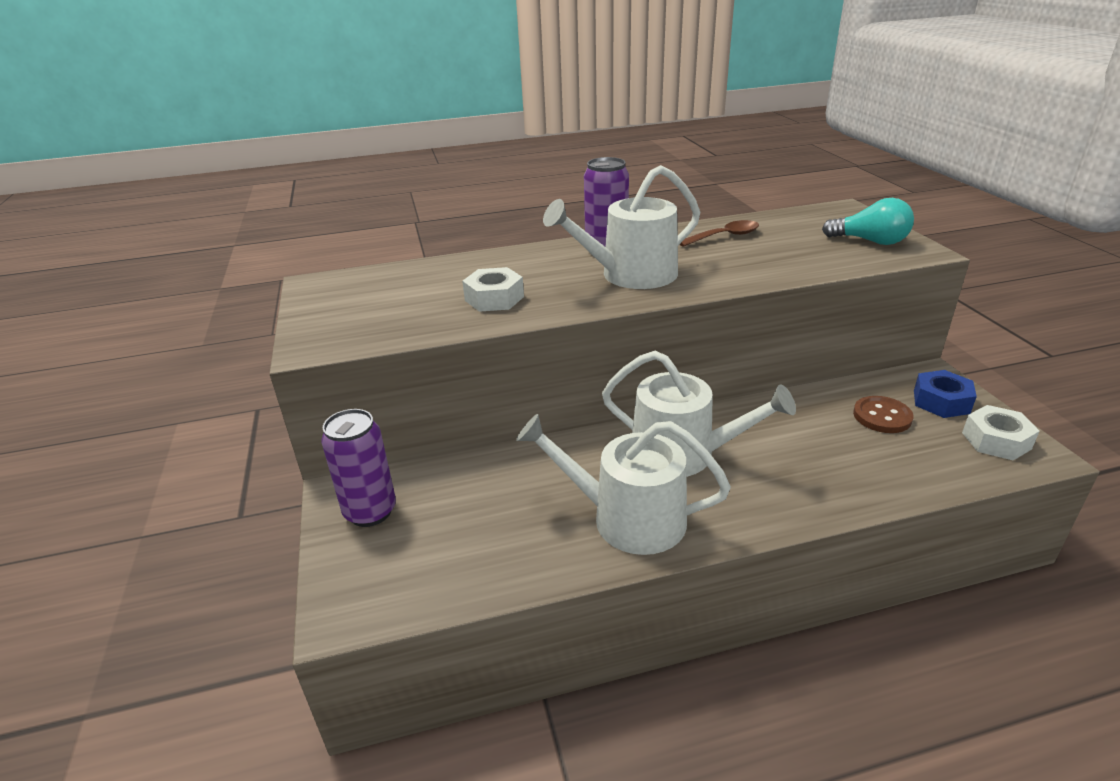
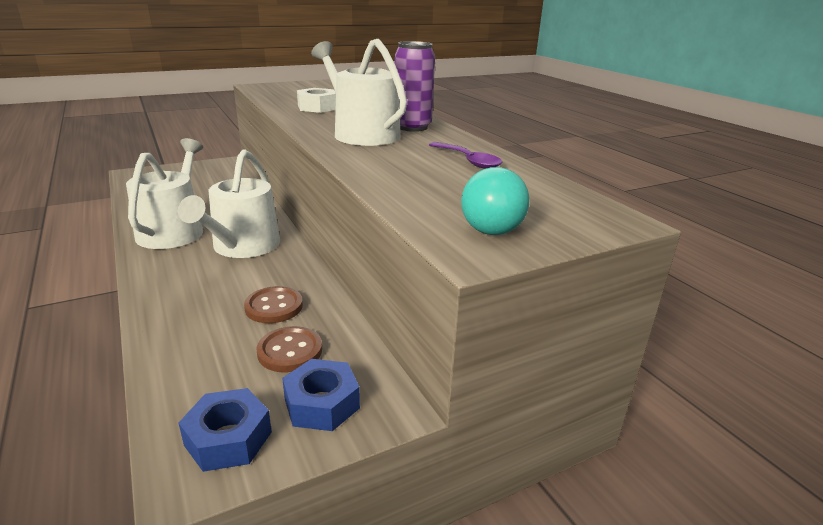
camera: 75 degrees right, 5 degrees down
purple can [321,409,396,527] -> none
brown spoon [679,220,759,247] -> purple spoon [429,142,502,169]
white nut [962,405,1040,460] -> blue nut [179,388,272,472]
none -> brown button [244,286,303,323]

